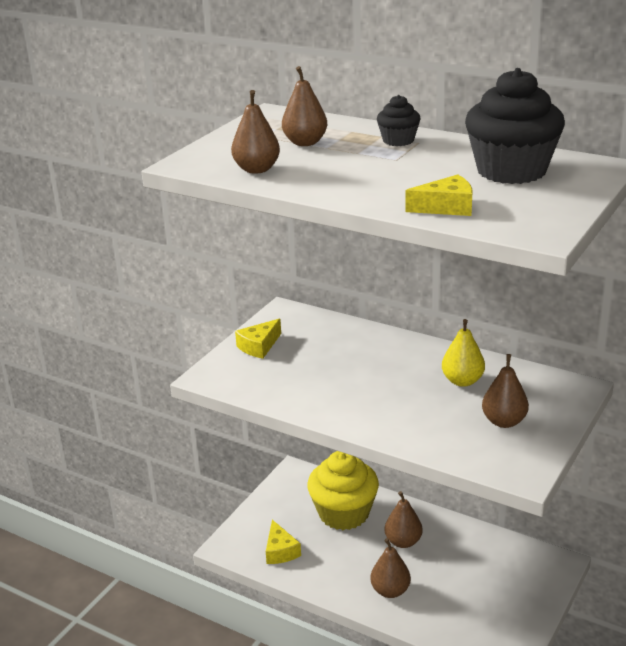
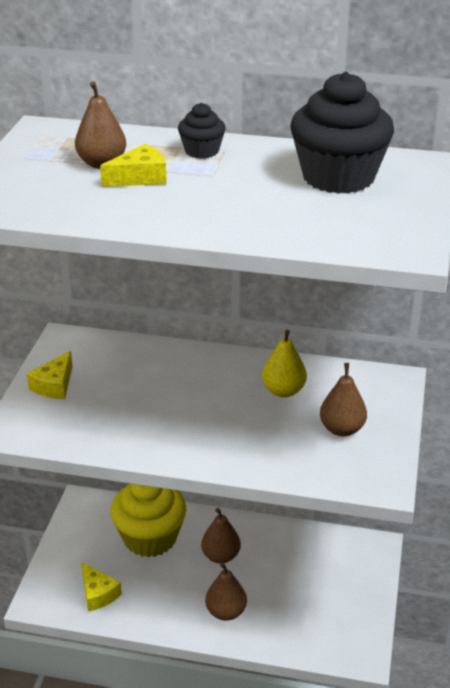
camera: 20 degrees left, 5 degrees up
brown pear [231,90,280,174] -> none
yellow cheese [405,174,473,216] -> yellow cheese moved to [100,144,167,187]

